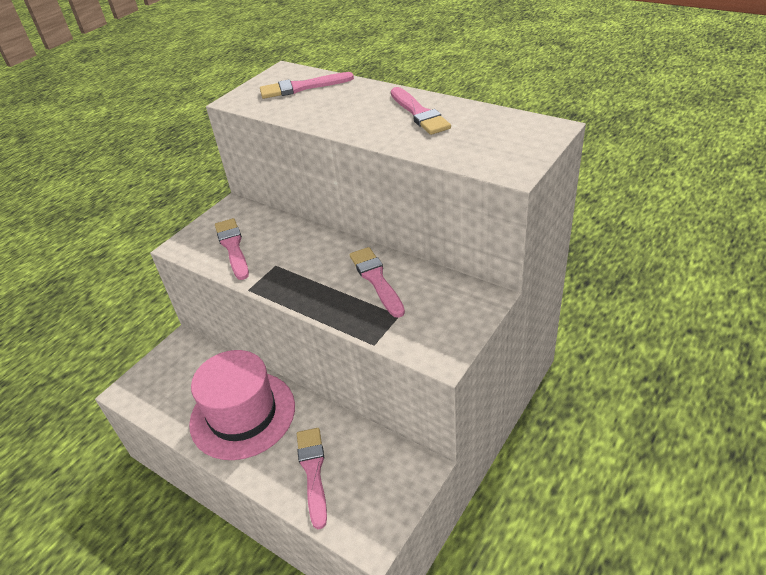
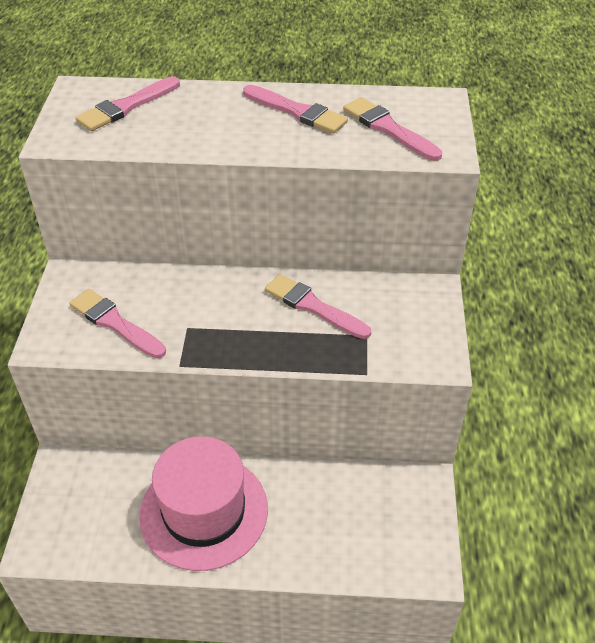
camera: 35 degrees left, 5 degrees up
pink brush [297,428,327,529] -> pink brush moved to [343,97,442,161]

